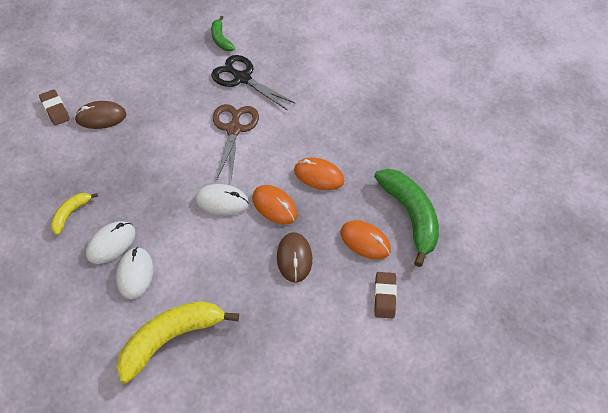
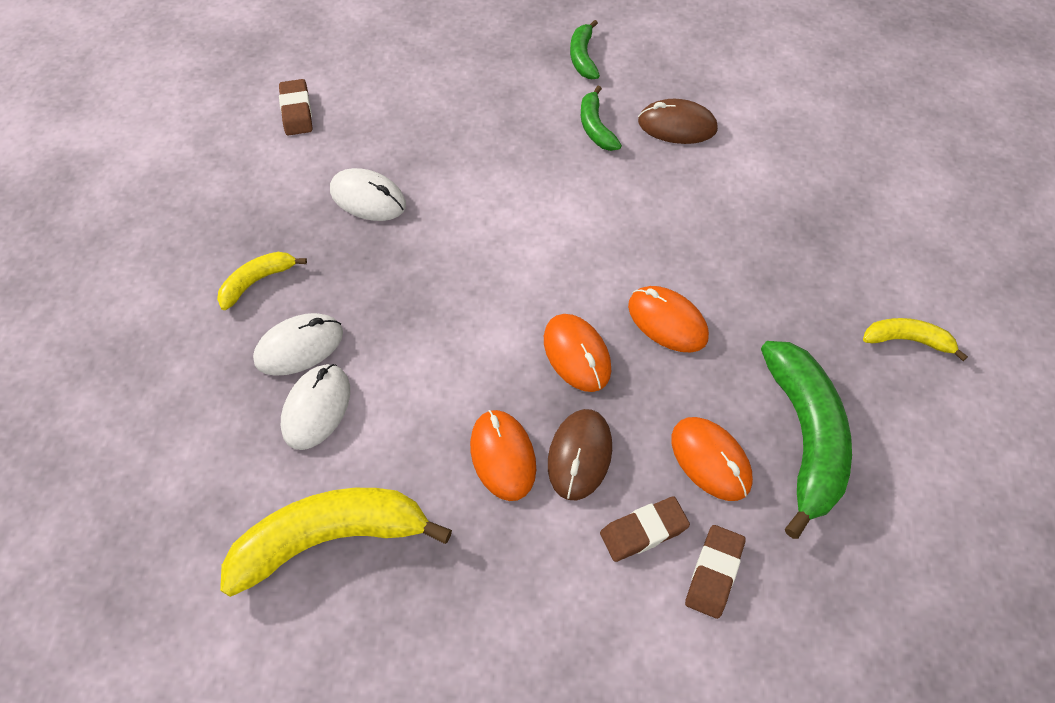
camera: 20 degrees right, 5 degrees up
brown mouse [75,101,126,129] -> brown mouse moved to [638,99,718,144]
white mouse [195,184,249,215] -> white mouse moved to [330,168,406,221]
black scissors [211,55,296,111] -> green banana [581,86,622,151]
brown scissors [213,104,259,180] -> none
none -> orange mouse [470,410,536,501]
none -> brown eraser [600,496,690,562]
none -> yellow banana [863,318,968,361]

